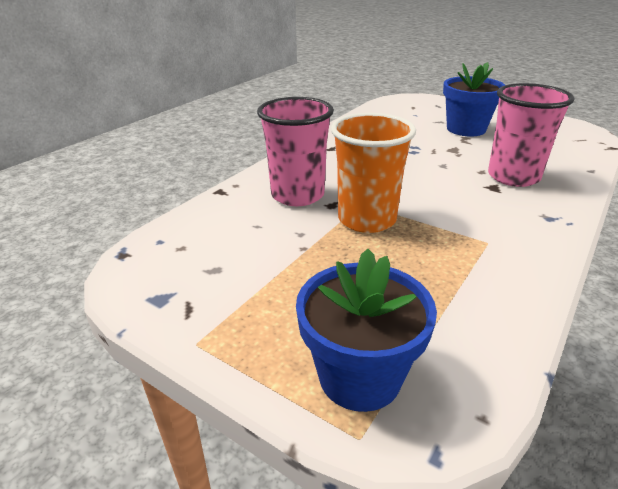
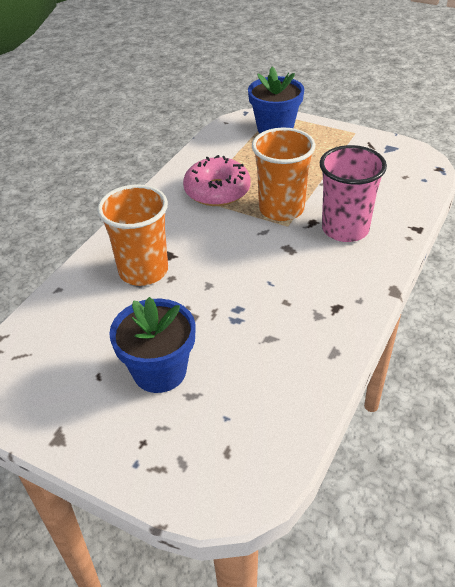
camera: 175 degrees right, 10 degrees up
pink cup [488,83,575,187] -> orange cup [97,184,168,286]
none -> pink donut [183,155,251,206]

